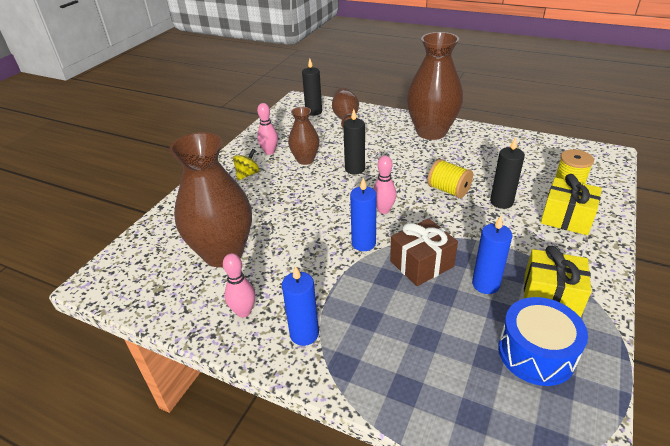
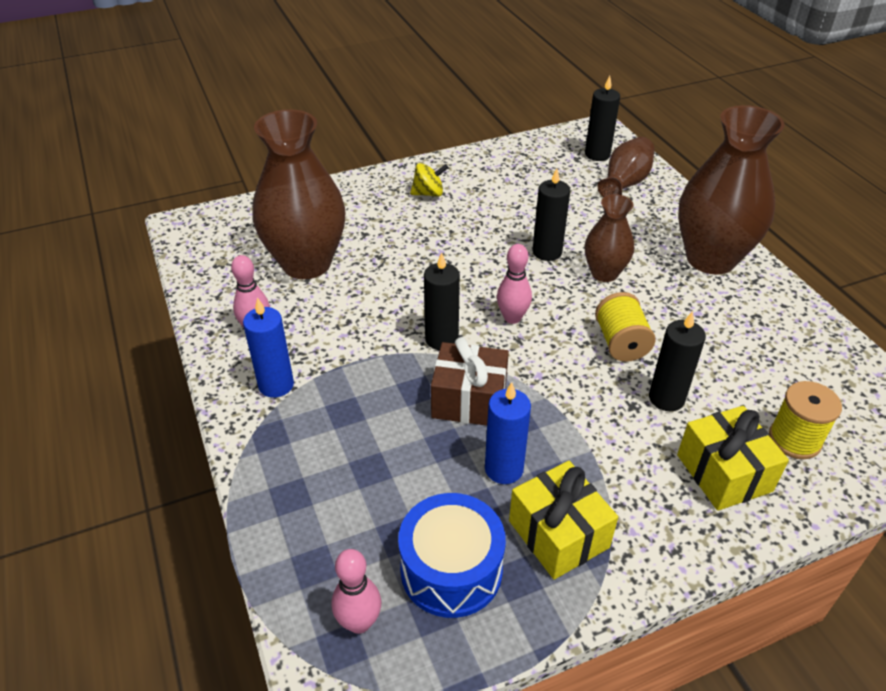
camera: 40 degrees right, 5 degrees up
pink bowling pin [257,103,278,155] -> pink bowling pin moved to [332,549,381,634]
brown vase [288,107,320,165] -> brown vase moved to [585,194,634,282]
blue candle [350,178,377,251] -> black candle [424,252,460,350]

